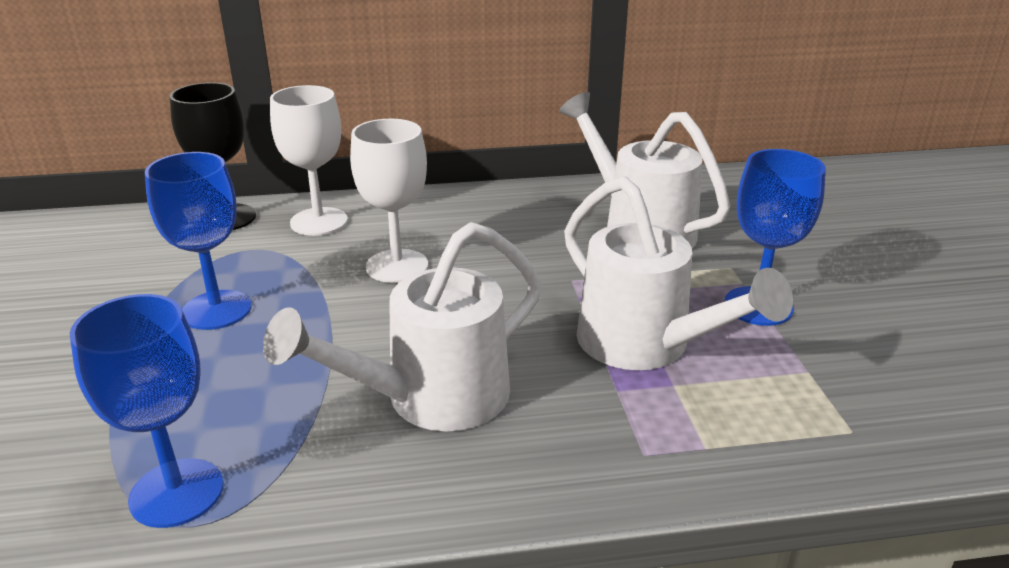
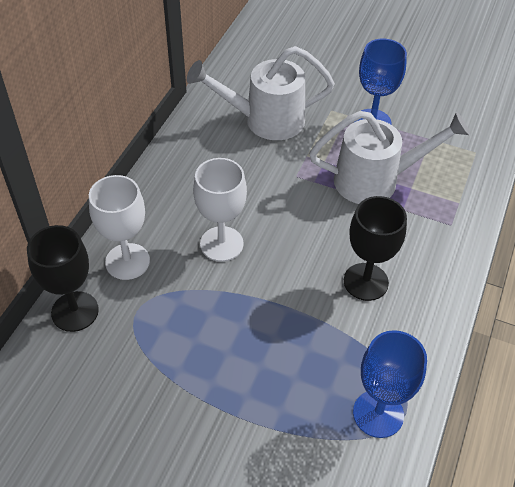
camera: 60 degrees left, 20 degrees up
blue goblet [145,152,251,330] -> none
white watering can [263,222,542,431] -> black goblet [344,196,407,301]

